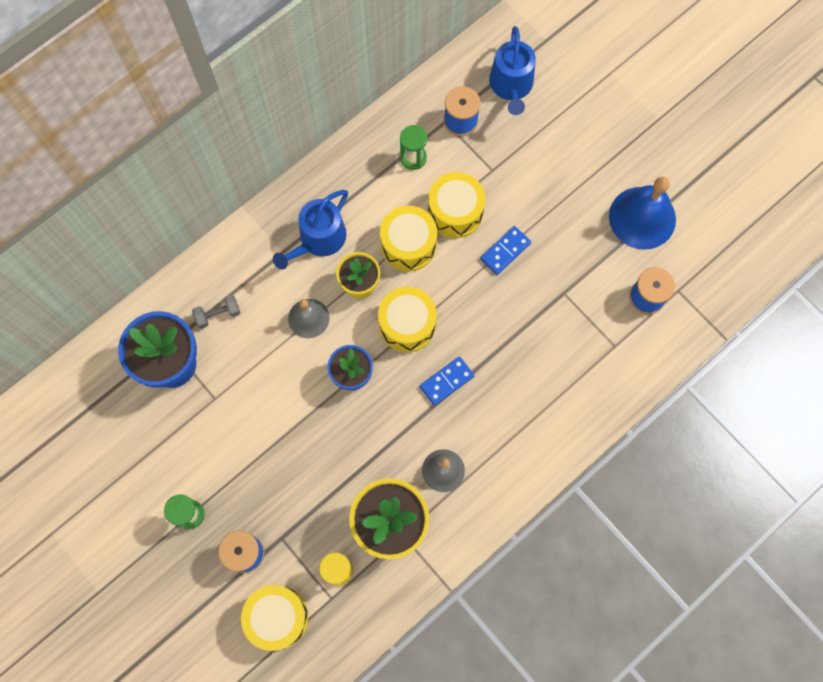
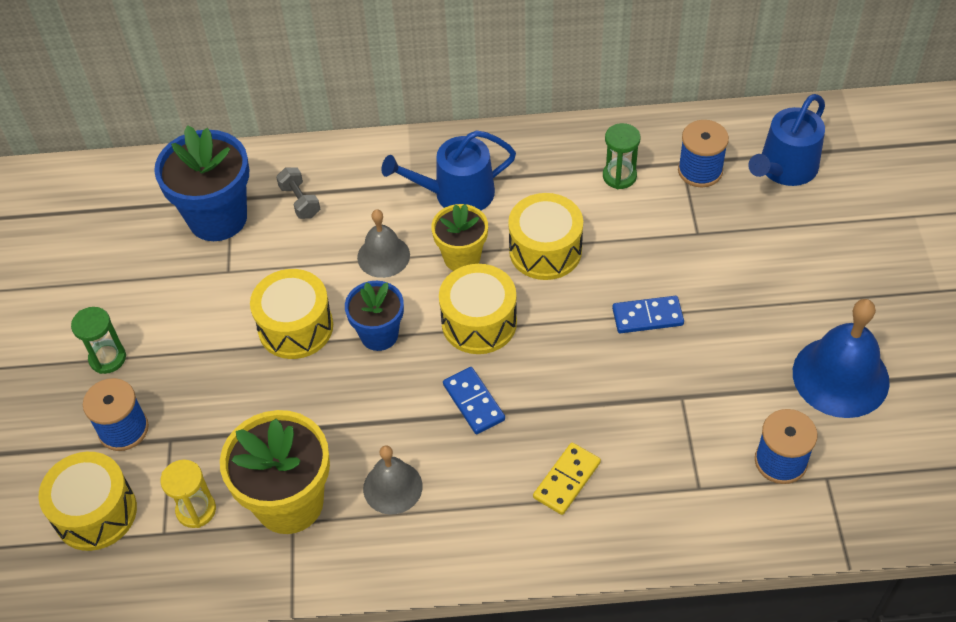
camera: 40 degrees right, 20 degrees down
grey dumbbell [192,294,241,329] -> grey dumbbell turned 45 degrees clockwise [276,167,320,219]
blue domino [420,357,474,405] -> blue domino turned 60 degrees clockwise [443,367,505,434]
yellow drum [428,172,486,238] -> yellow drum moved to [250,269,333,359]
none -> yellow domino [533,443,601,515]

